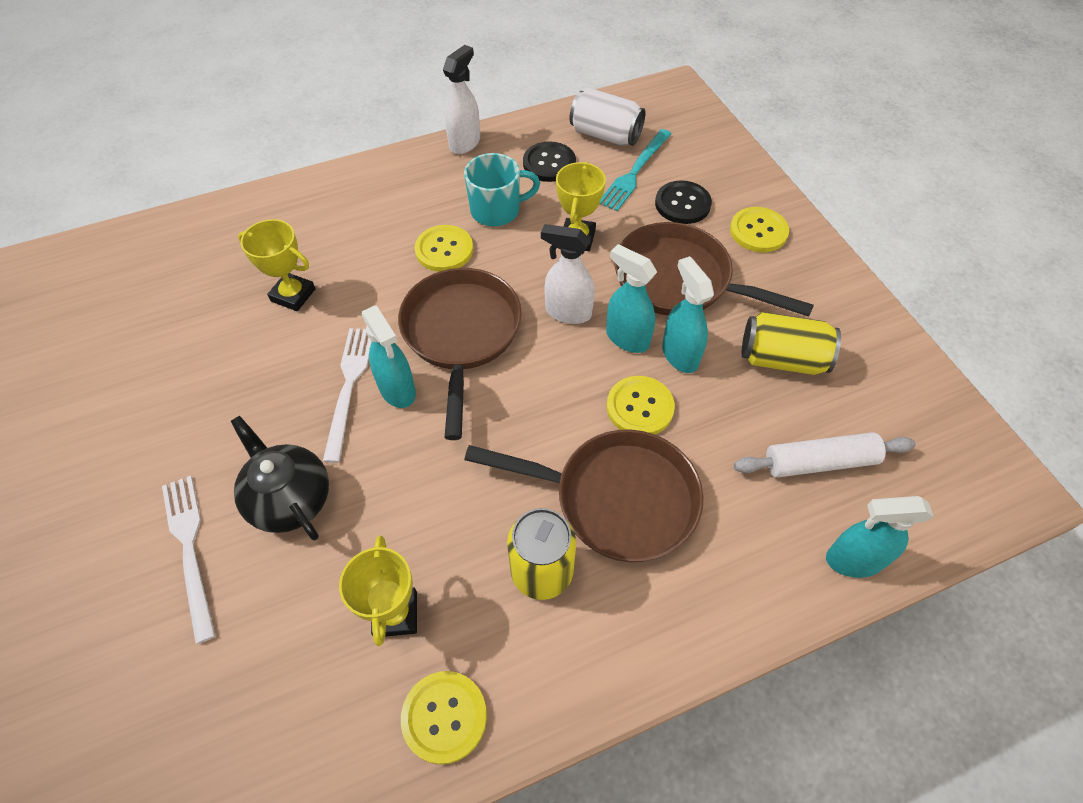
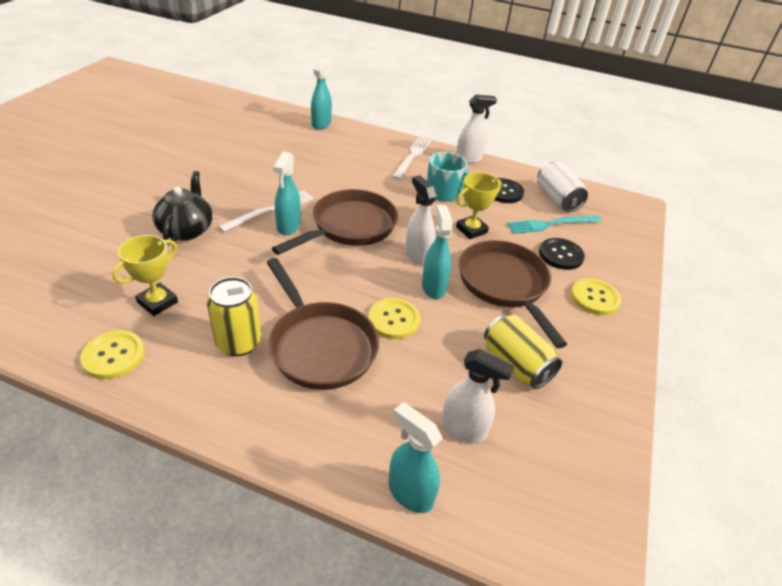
camera: 40 degrees right, 15 degrees down
white fork [162,476,216,644] -> white fork moved to [392,137,432,180]
yellow trophy [238,219,316,311] -> none
yellow button [415,225,473,272] -> none
turquoise spray bottle [662,256,714,373] -> turquoise spray bottle moved to [311,58,332,129]
white rolling pin [734,432,916,478] -> white spray bottle [441,349,515,443]

